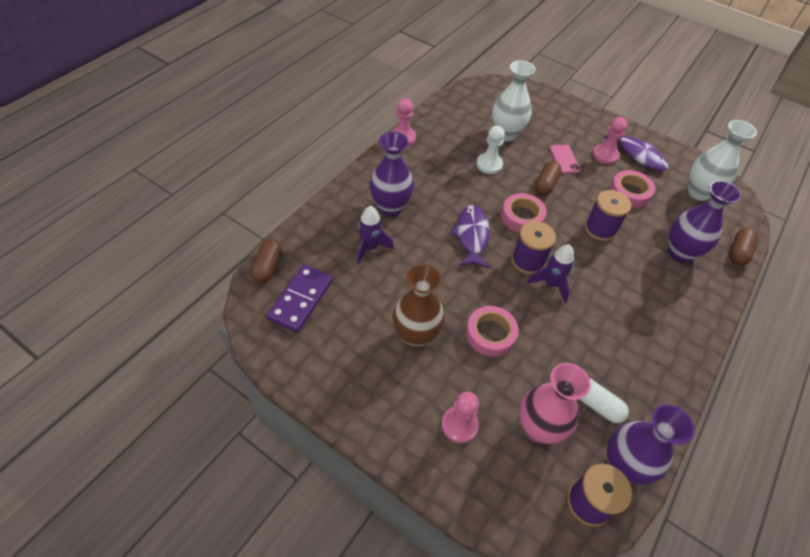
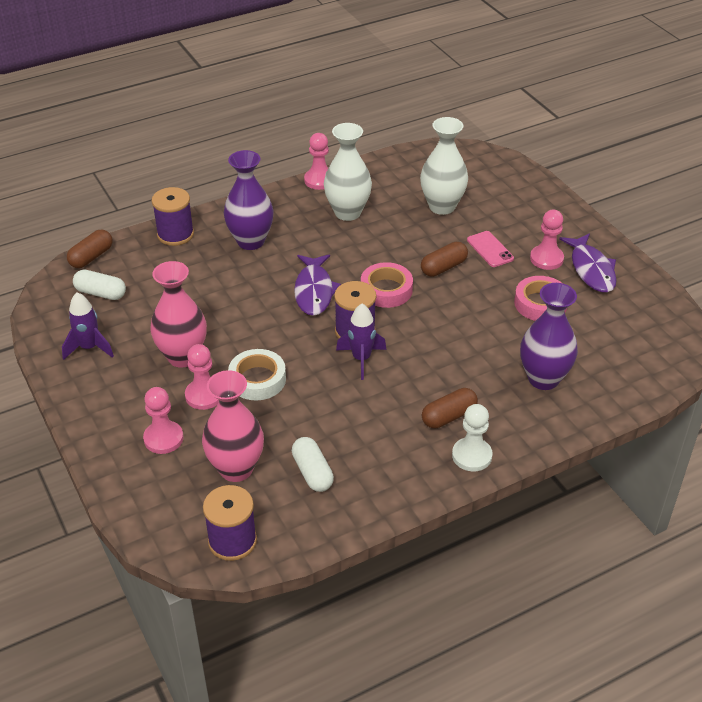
camera: 30 degrees right, 10 degrees down
purple domino [267,265,333,333] -> white capsule [73,270,126,300]
purple rocket [357,206,394,264] -> purple rocket moved to [62,292,114,360]
brown vase [393,264,445,348] -> pink vase [150,261,207,368]
purple fish [450,205,490,268] -> purple fish turned 150 degrees clockwise [294,255,341,316]
pink tape [466,306,519,357] -> white tape [228,349,286,400]
white pawn [476,126,505,174] -> white pawn moved to [452,404,493,471]
pink phone [550,144,580,174] -> pink phone turned 45 degrees counterclockwise [467,231,514,267]
purple spool [585,190,631,241] -> purple spool moved to [152,187,194,246]
purple vase [607,404,695,485] -> none
white vase [688,120,757,201] -> white vase moved to [324,123,372,221]
brown capsule [730,228,758,265] -> brown capsule moved to [422,388,478,428]
none -> pink pawn [185,344,219,410]

